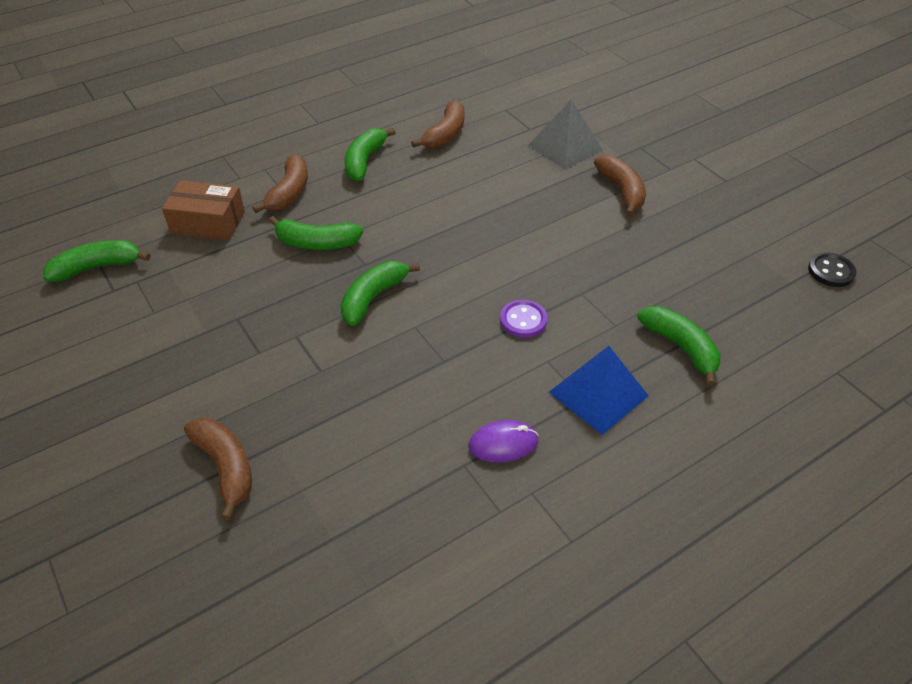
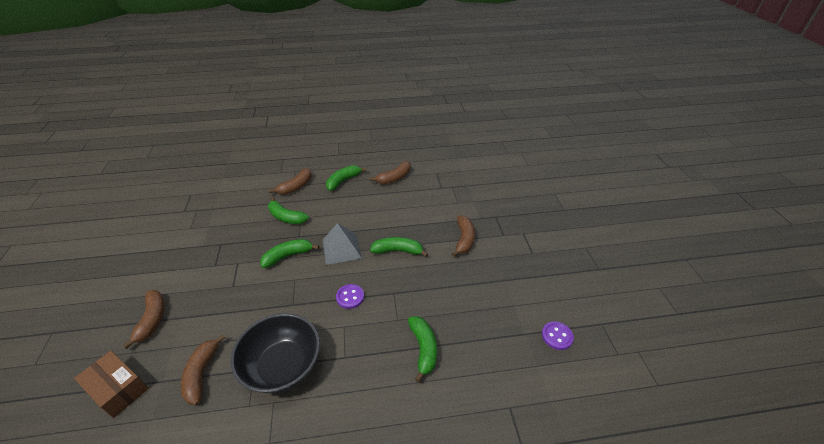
camera: 25 degrees right, 5 degrees down
green banana [43,240,150,282] -> green banana moved to [370,237,428,257]
brown box [162,180,245,240] -> brown box moved to [74,351,149,418]
purple mouse [469,420,539,463] -> black bowl [230,313,320,393]
grey pyramid [529,100,603,169] -> grey pyramid moved to [323,223,362,265]
blue pyramid [549,346,649,435] -> none
black button [808,253,857,287] -> purple button [542,321,574,350]
none -> brown banana [181,334,225,405]

